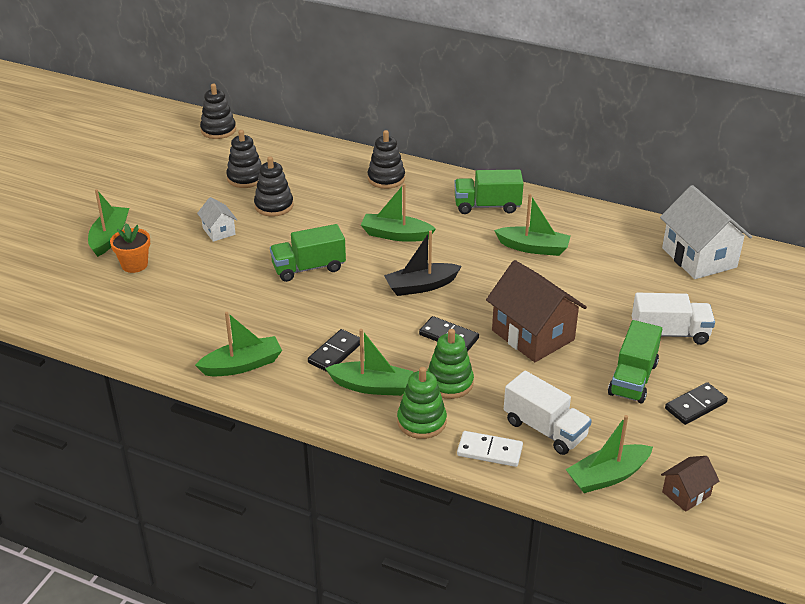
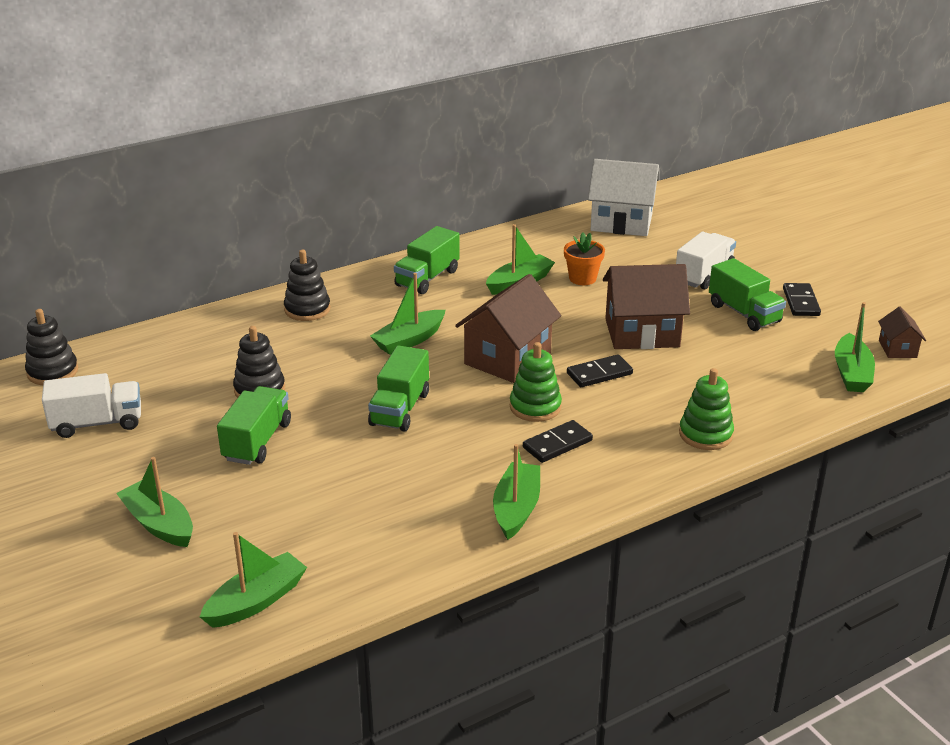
camera: 55 degrees left, 5 degrees down
orange flower pot [110,223,150,273] -> orange flower pot moved to [564,232,605,285]
white house [197,197,237,242] -> green truck [217,386,291,465]
black stacking toy [226,130,261,188] -> none
black domino [308,329,360,372] -> black domino turned 75 degrees clockwise [523,420,593,463]
green boat [325,329,414,396] -> green boat moved to [200,532,307,628]
black boat [384,230,462,296] -> brown house [455,274,561,383]
green stacking toy [427,329,474,399] -> green stacking toy moved to [510,342,562,422]
white domino [457,431,523,467] -> none
white truck [504,371,592,455] -> white truck moved to [42,373,141,438]

